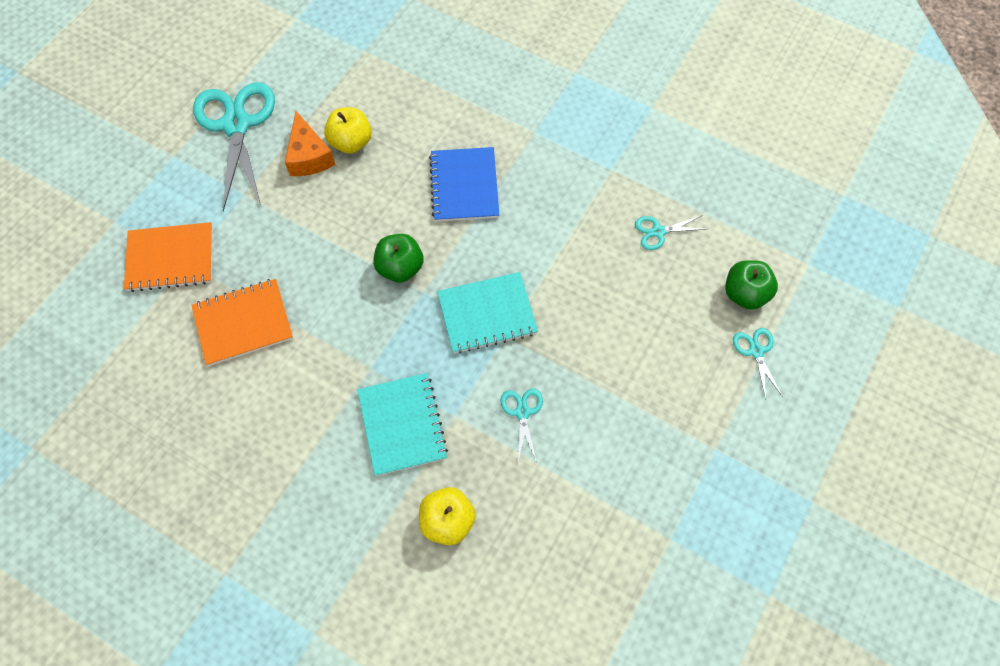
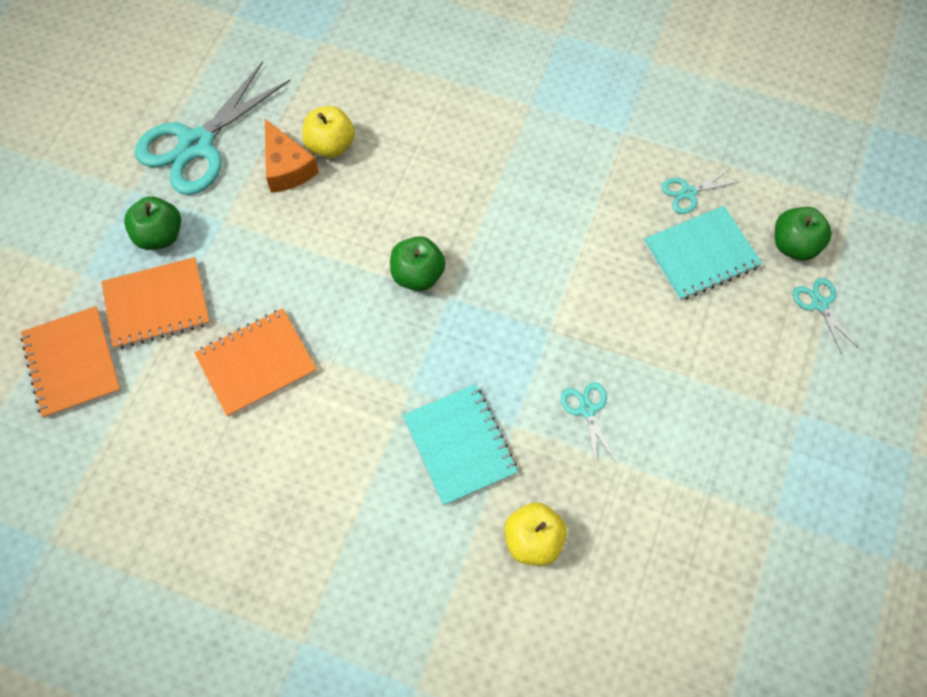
camera: 10 degrees left, 0 degrees up
turquoise scissors [193,82,275,211] -> turquoise scissors turned 120 degrees counterclockwise [134,61,291,195]
blue notebook [429,147,499,222] -> none
turquoise notebook [437,272,538,354] -> turquoise notebook moved to [644,206,763,301]
none -> orange notebook [20,306,121,418]
none -> green apple [124,196,181,250]

